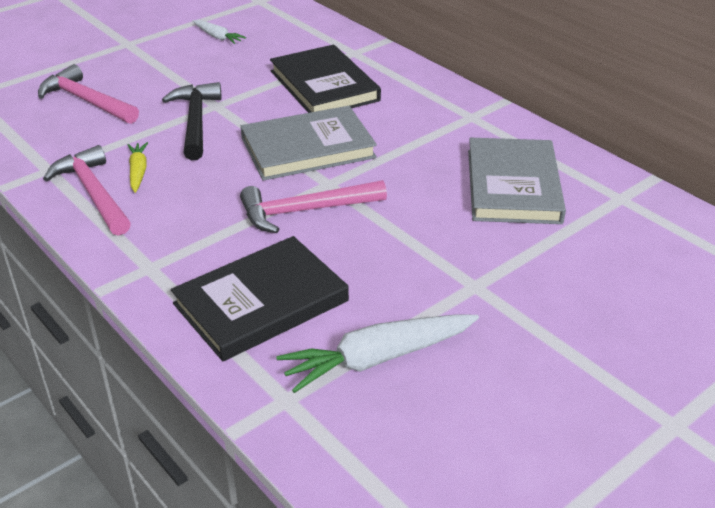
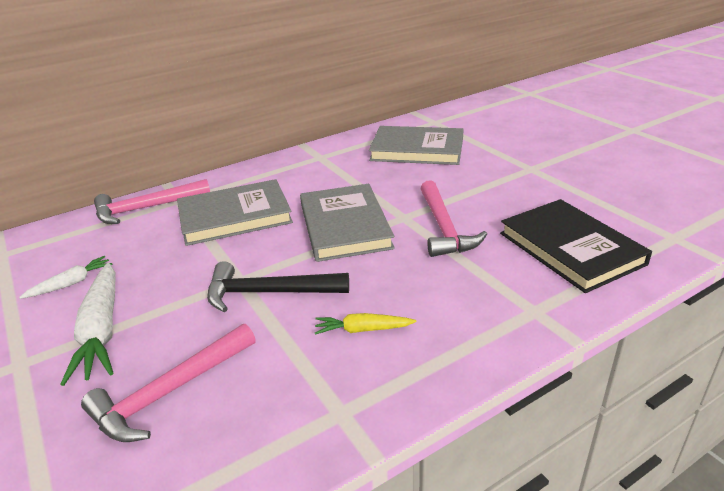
camera: 80 degrees left, 5 degrees down
pink hammer [43,145,131,236] -> pink hammer moved to [94,179,210,224]
black book [270,45,381,113] -> grey book [177,179,293,246]
white carrot [276,314,479,393] -> white carrot moved to [60,263,115,386]

